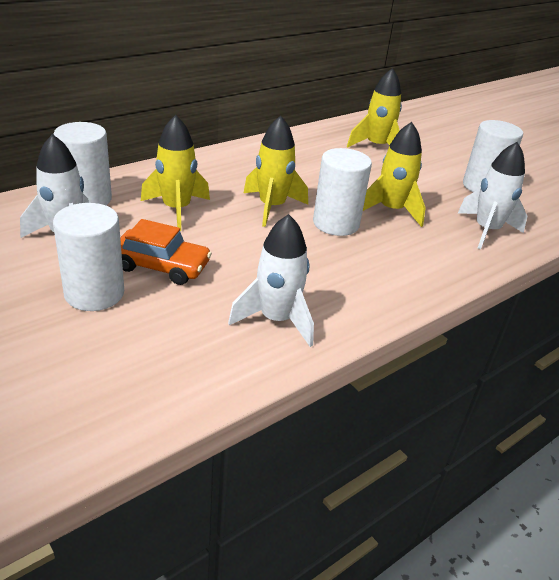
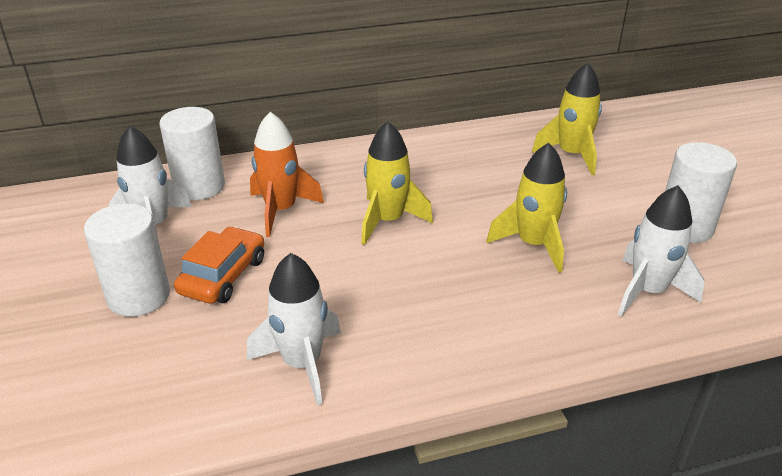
camera: 25 degrees right, 0 degrees up
orange car [120,219,212,285] -> orange car turned 105 degrees counterclockwise [174,226,264,304]
yellow rocket [141,115,210,231] -> orange rocket [250,112,324,237]
white cylinder [313,148,372,236] -> none

